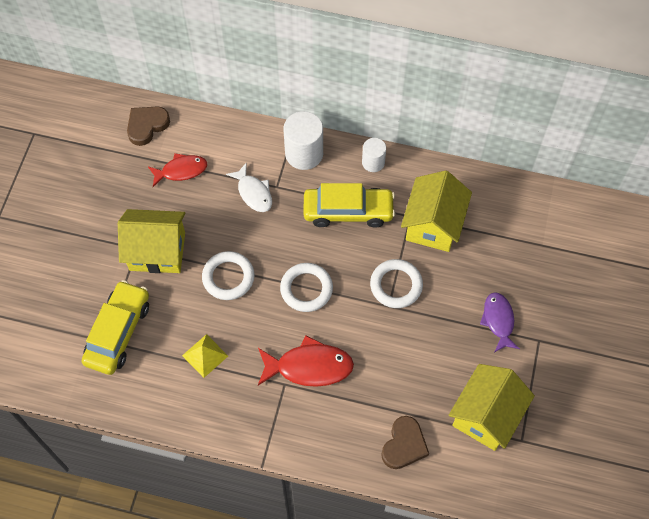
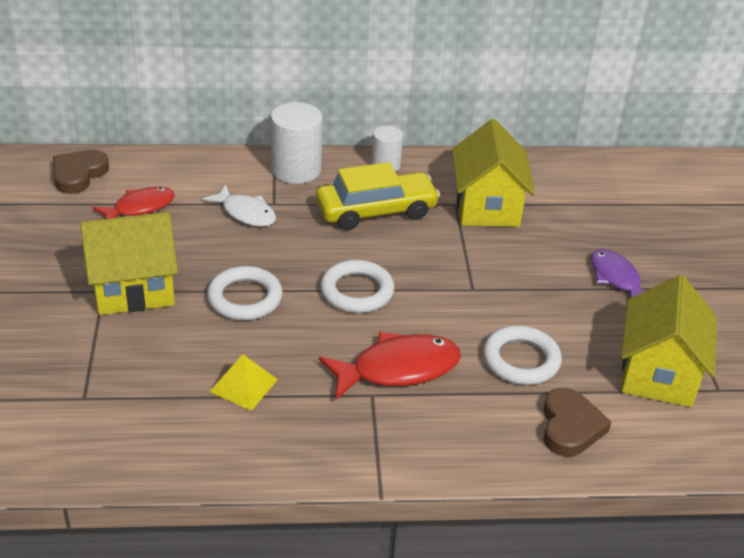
camera: 20 degrees left, 25 degrees down
yellow car [81,280,149,375] -> none
white ring [370,259,423,308] -> white ring moved to [483,326,562,385]

